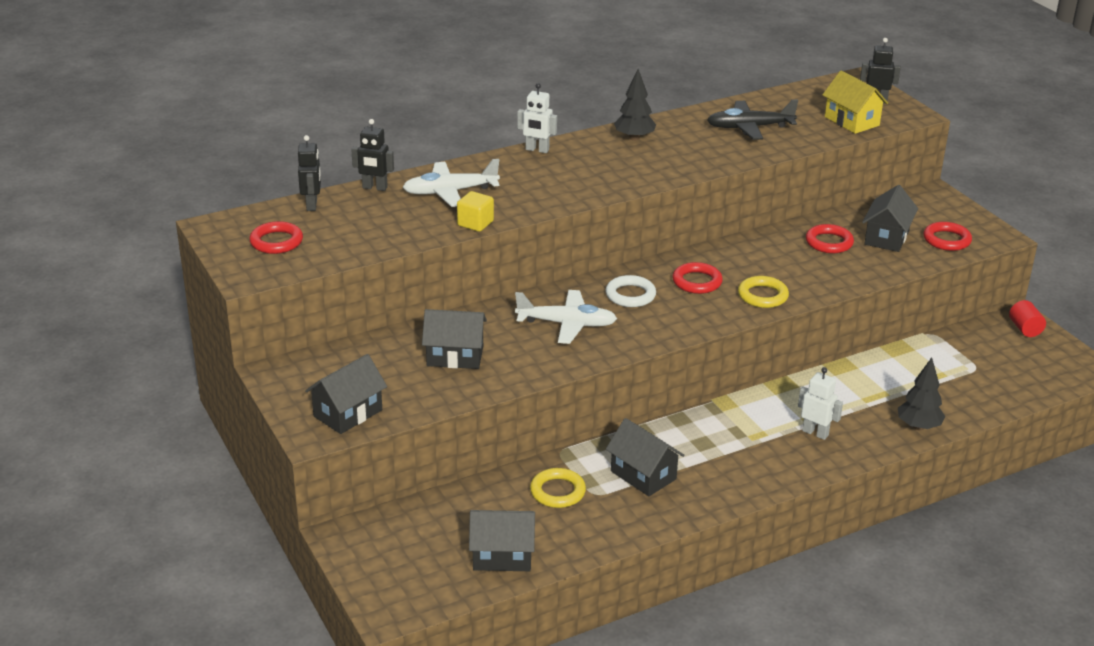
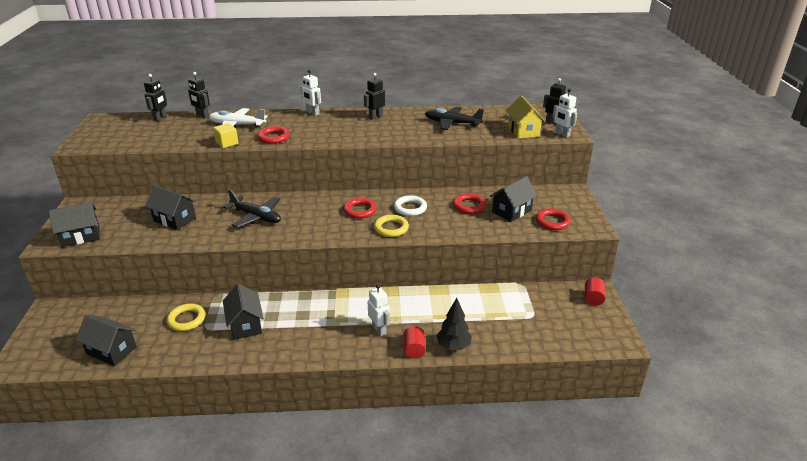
camera: 25 degrees right, 0 degrees up
red ring [249,221,303,254] -> red ring moved to [258,126,290,144]
white plane [515,290,617,344] -> black plane [223,189,281,228]
white ring [606,275,656,307] -> white ring moved to [394,195,427,216]
black tree [614,69,656,141] -> black robot [364,73,385,120]
none -> red cylinder [403,326,426,358]
none -> white robot [552,88,577,138]

